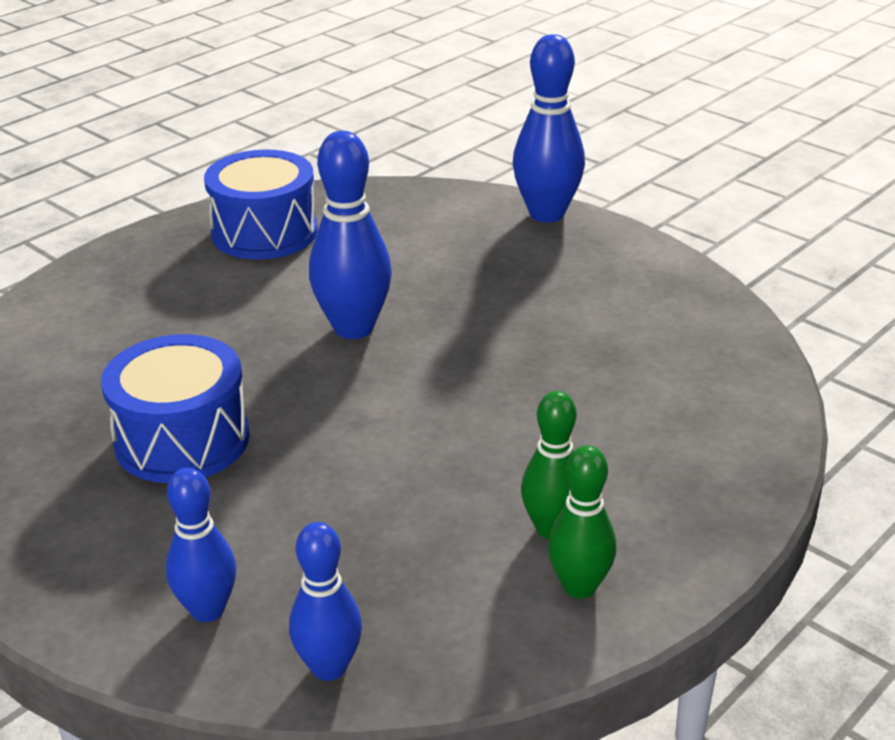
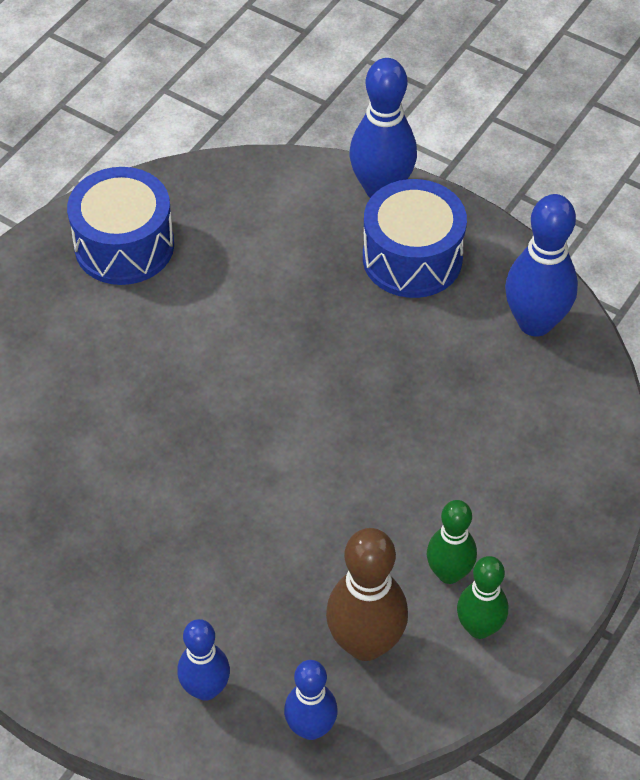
camera: 10 degrees left, 20 degrees up
blue drum [101,334,250,483] -> blue drum moved to [363,179,467,298]
blue bowling pin [309,131,392,339] -> blue bowling pin moved to [505,194,578,336]
none -> brown bowling pin [326,528,408,661]

